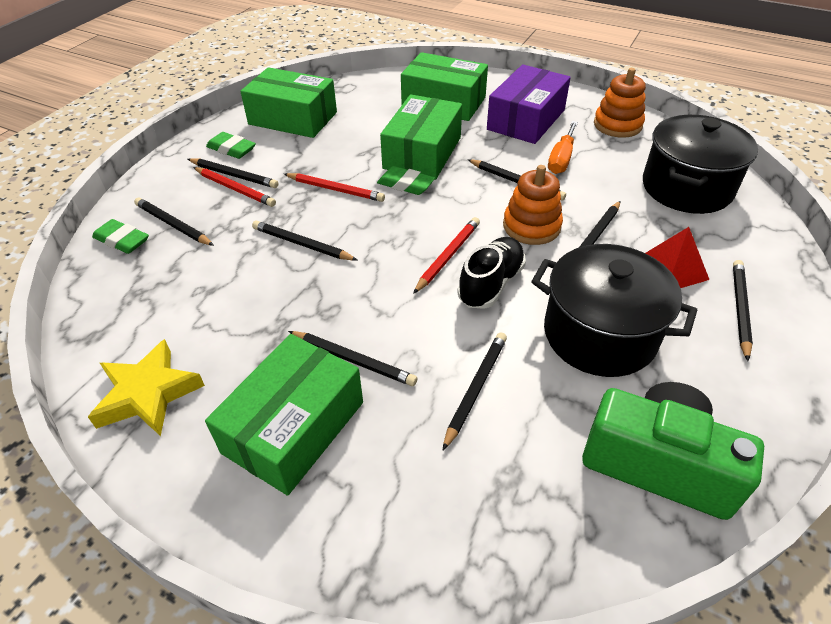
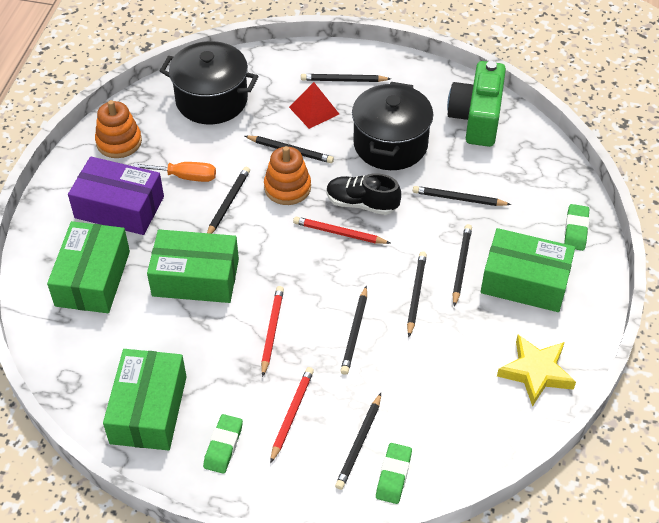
camera: 105 degrees left, 5 degrees up
black pencil [188,158,279,188] -> black pencil moved to [407,251,427,337]
green eraser [377,166,435,195] -> green eraser moved to [564,204,589,251]

